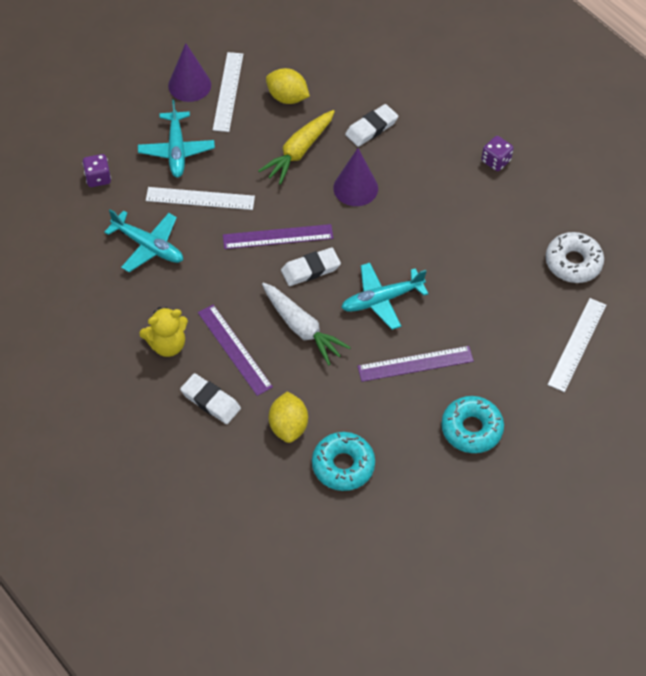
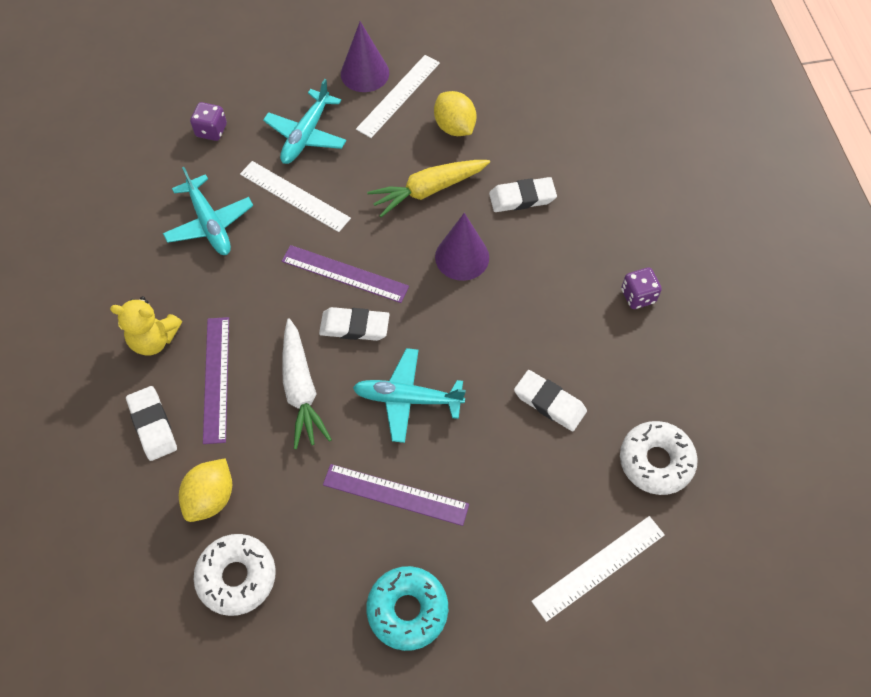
camera: 30 degrees right, 5 degrees up
turquoise donut [312,432,375,491] -> white donut [194,534,276,616]
none -> white eraser [514,370,587,431]

